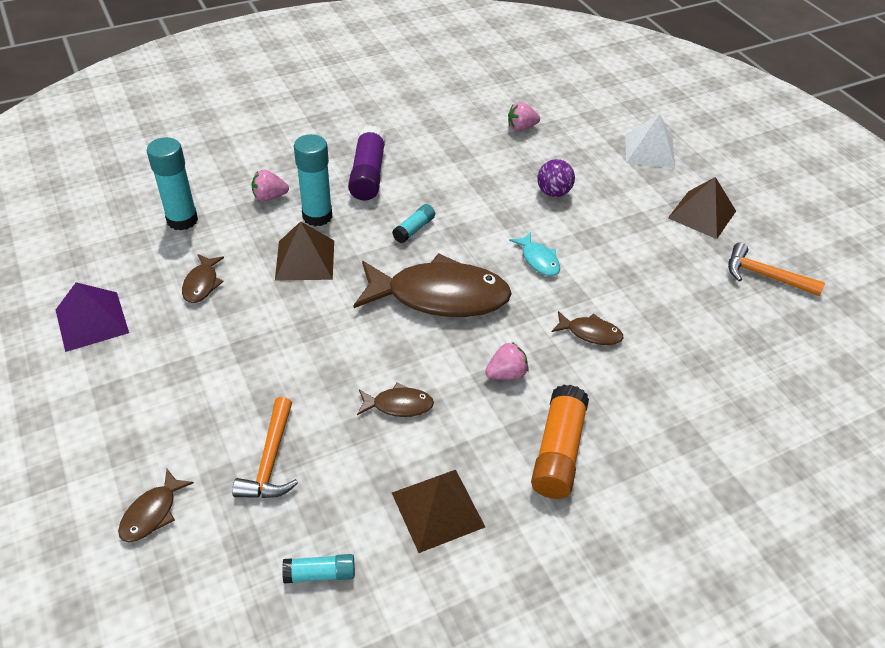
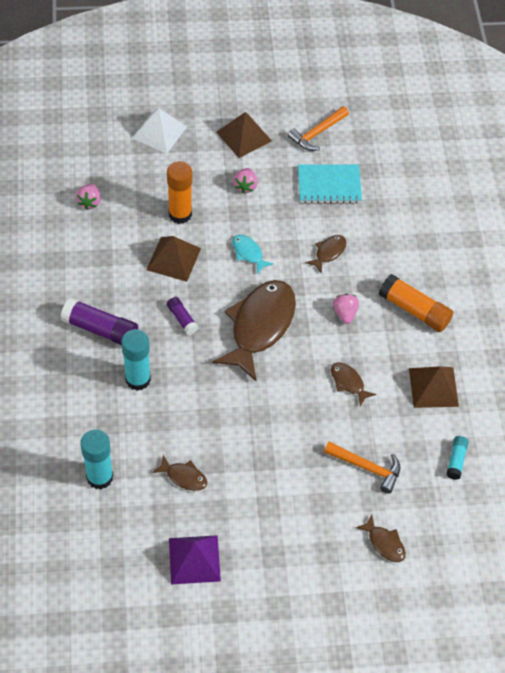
camera: 70 degrees left, 10 degrees up
pink strawberry [251,170,289,201] -> pink strawberry moved to [233,168,258,194]
brown pyramid [275,221,334,281] -> brown pyramid moved to [146,236,201,282]
brown fish [357,383,434,417] -> brown fish turned 60 degrees counterclockwise [331,362,376,406]
turquoise glue stick [392,204,435,243] -> purple glue stick [167,297,198,335]
turquoise fish [509,232,560,276] -> turquoise fish turned 120 degrees counterclockwise [232,235,274,273]
purple ball [537,159,575,197] -> orange glue stick [167,161,192,224]
none -> turquoise notebook [298,164,362,204]

